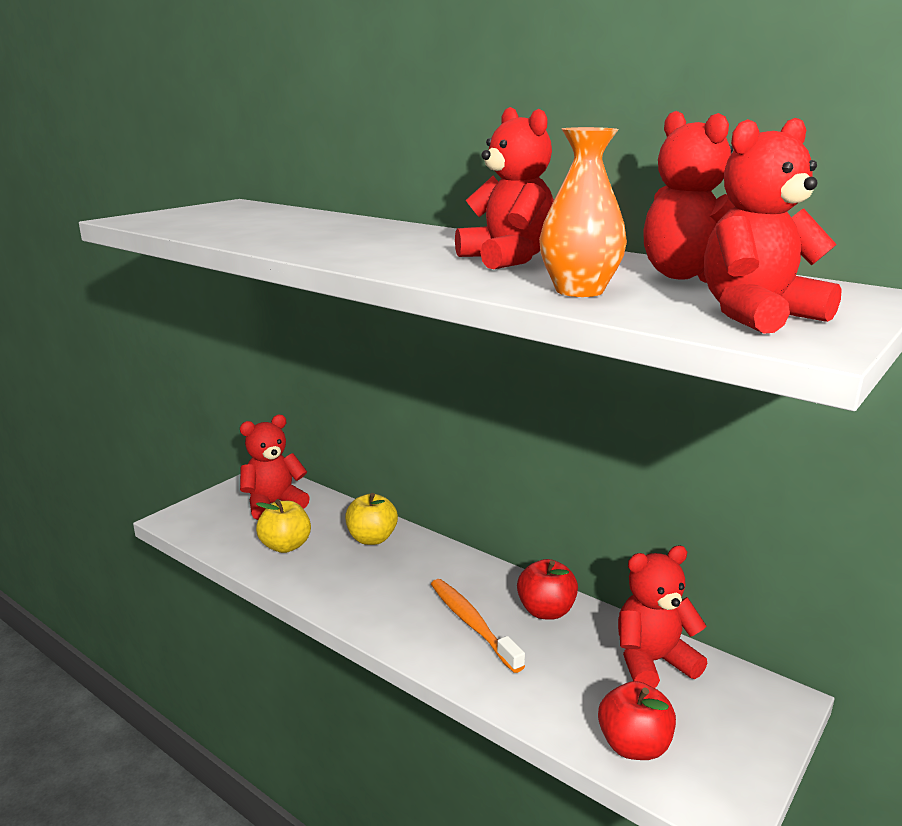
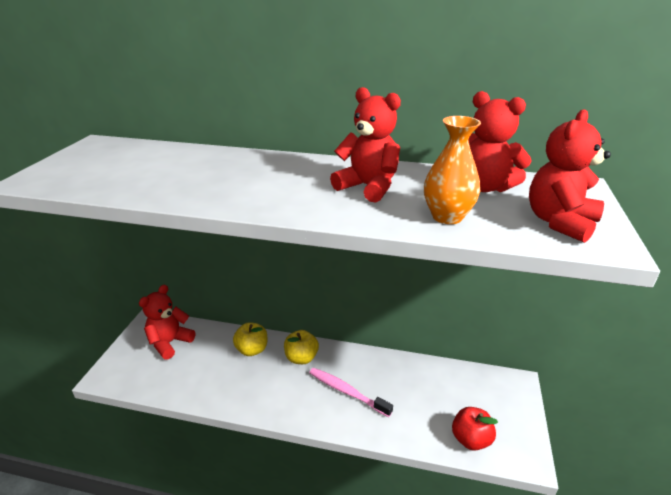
camera: 25 degrees left, 10 degrees up
yellow apple [256,499,311,553] -> yellow apple moved to [284,330,319,364]
orange toothbrush [431,579,525,673] -> pink toothbrush [309,368,393,417]
red apple [517,559,578,620] -> none
red teddy bear [618,546,707,688] -> none

